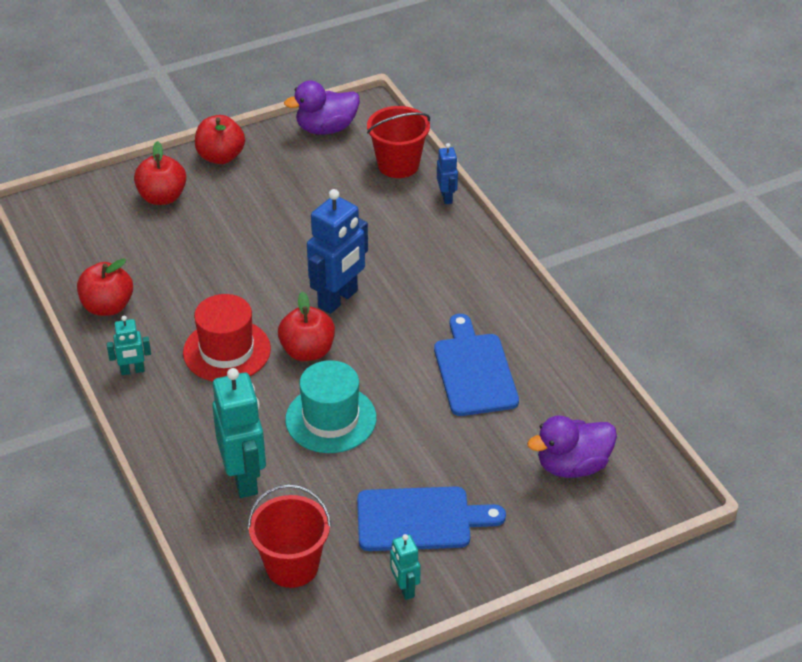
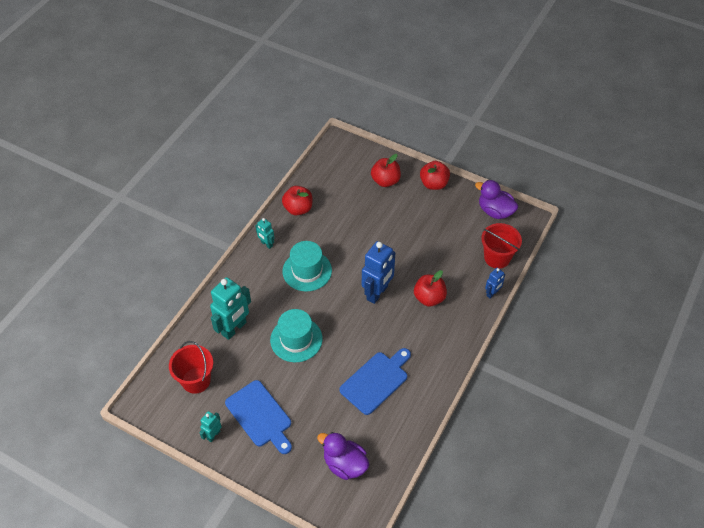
camera: 55 degrees right, 10 degrees up
red hat [183,294,271,381] -> turquoise hat [283,241,332,292]
red apple [278,292,335,361] -> red apple moved to [414,270,447,306]
blue robot [307,189,368,314] -> blue robot turned 60 degrees counterclockwise [362,241,396,304]

